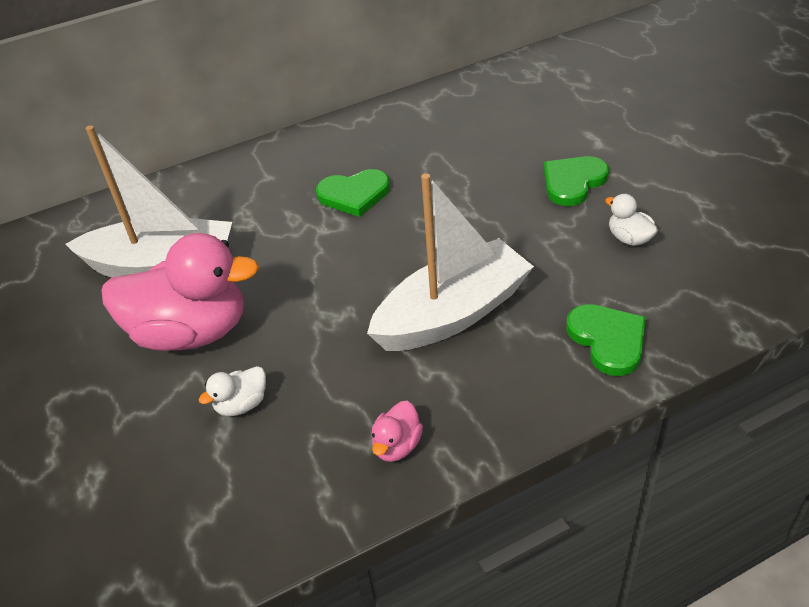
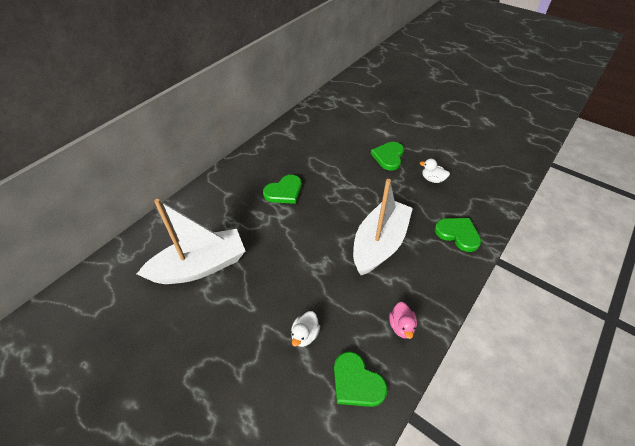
camera: 30 degrees left, 5 degrees up
pink duck [101,233,259,351] -> none
none -> green heart [334,351,388,407]

